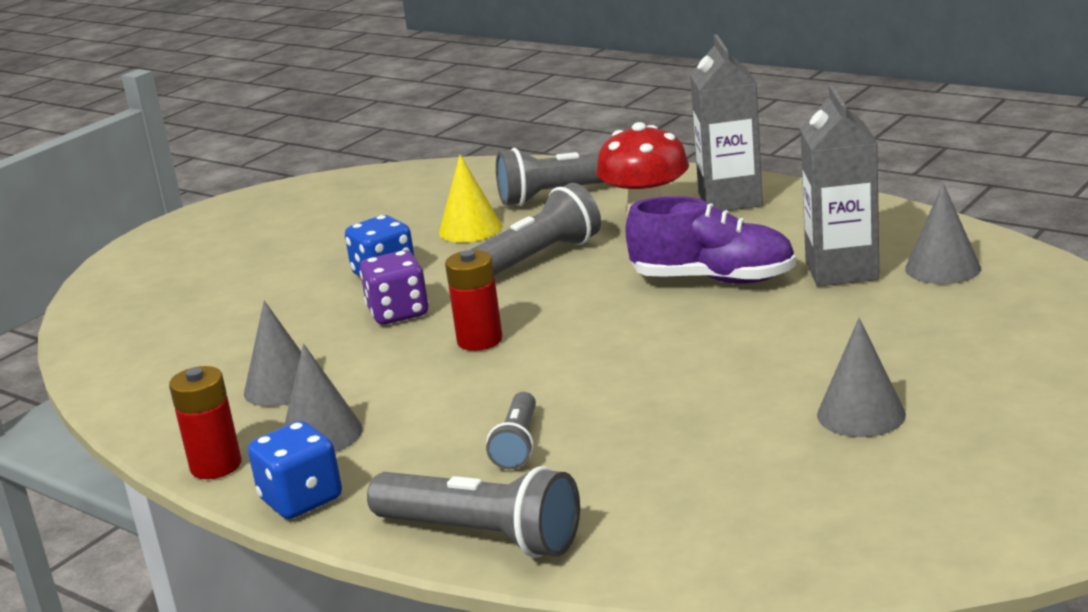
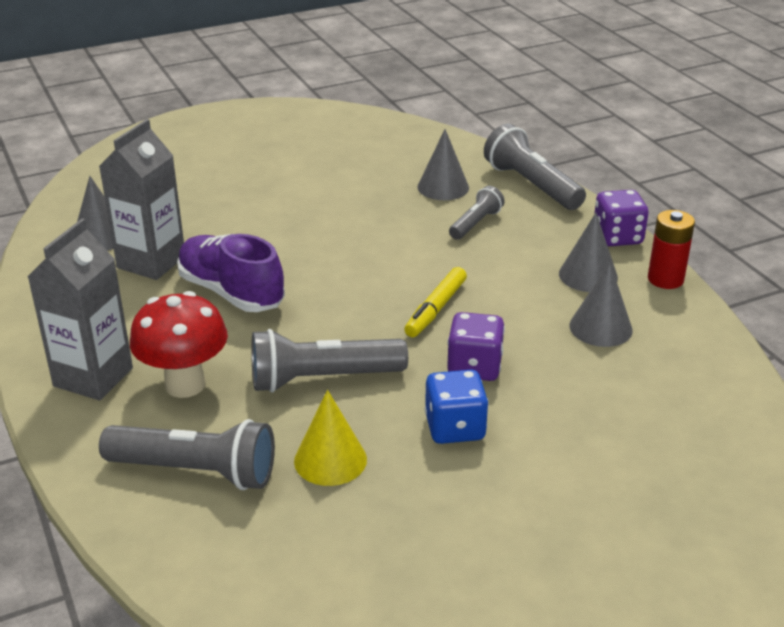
camera: 155 degrees left, 10 degrees up
blue dice [248,421,342,519] -> purple dice [594,190,648,246]
red battery [445,250,503,351] -> yellow marker [404,267,467,337]
grey cone [817,318,906,437] -> grey cone moved to [417,129,469,200]

